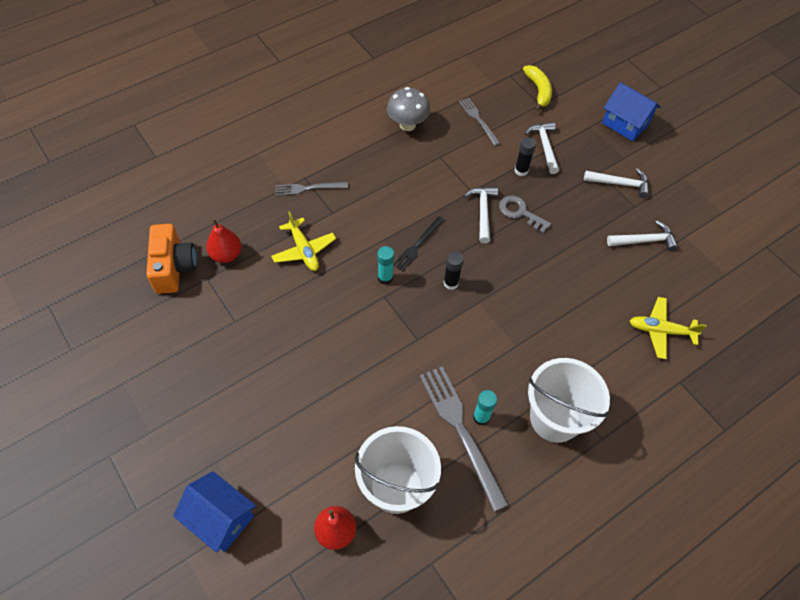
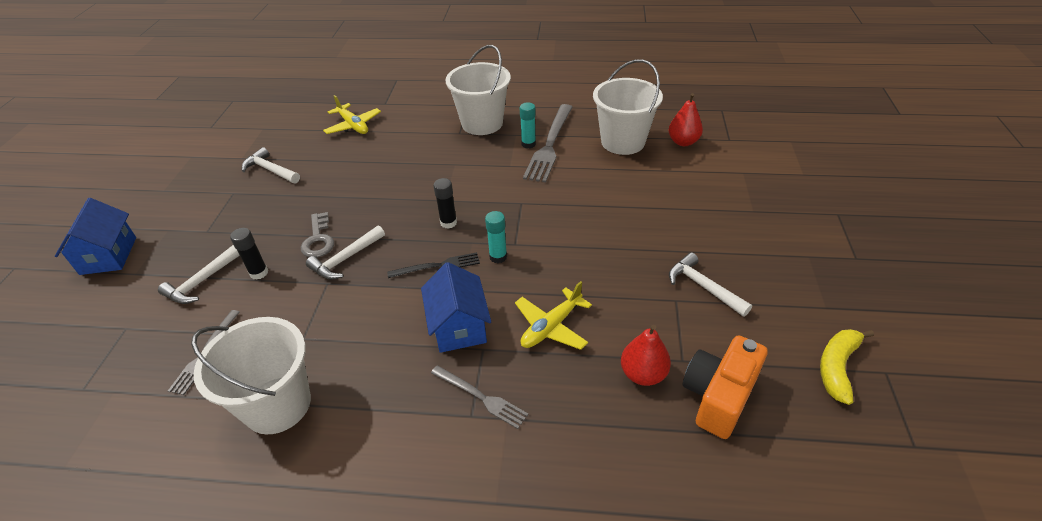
camera: 135 degrees left, 15 degrees down
blue house [173,471,256,553] -> blue house moved to [421,262,491,353]
yellow plane [271,211,336,271] -> yellow plane turned 150 degrees counterclockwise [515,281,592,350]
grey mushroom [387,87,430,131] -> white bucket [191,317,311,434]
yellow banana [523,65,552,111] -> yellow banana moved to [820,329,874,405]
white hammer [584,168,649,198] -> white hammer moved to [669,252,752,317]

